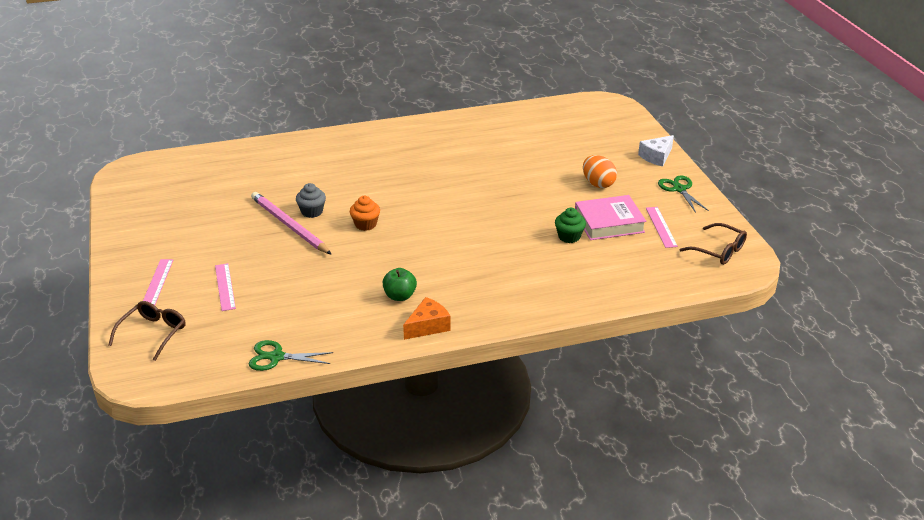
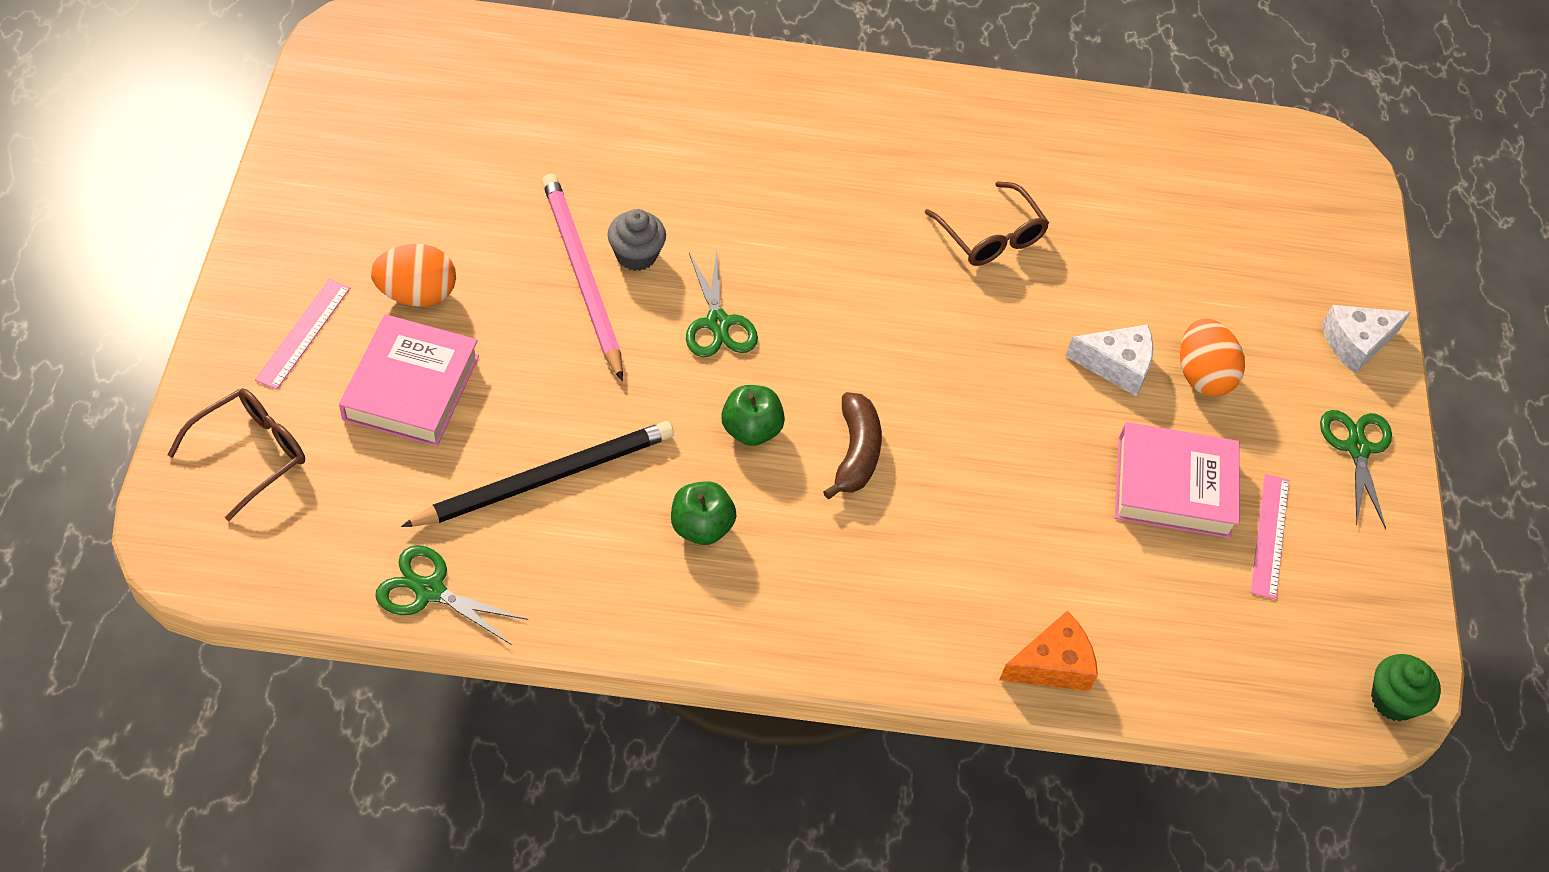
camera: 15 degrees right, 20 degrees up
pink ruler [215,263,236,311] -> pink book [339,314,479,447]
orange cupcake [350,196,380,231] -> green scissors [686,251,758,357]
orange cheese [403,297,451,340] -> orange cheese moved to [999,611,1098,691]
green cupcake [555,208,586,243] -> green cupcake moved to [1371,654,1441,721]
brown glasses [680,223,747,265] -> brown glasses moved to [925,181,1049,266]
none -> orange egg [370,244,456,307]
none -> black pencil [401,421,674,527]
none -> green apple [721,385,785,446]
none -> brown banana [823,392,882,499]
none -> white cheese [1065,324,1153,396]

